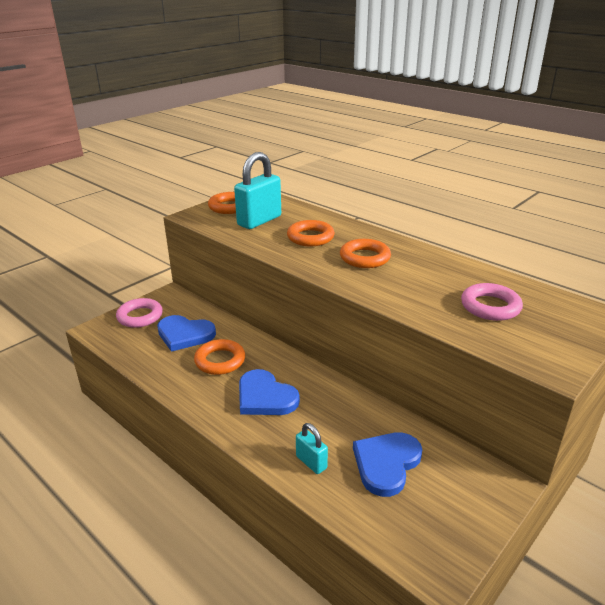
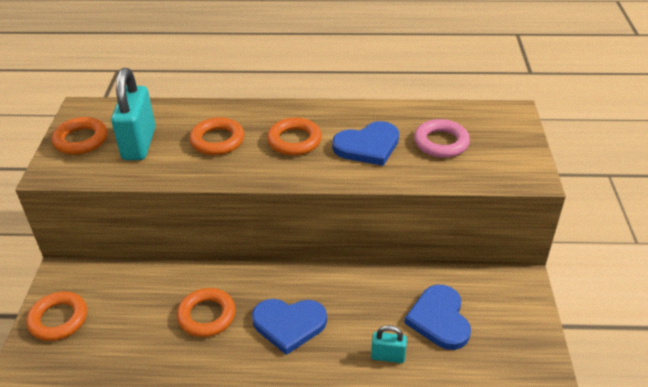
camera: 40 degrees left, 10 degrees up
pink ring [116,298,163,328] -> orange ring [26,291,87,341]
blue heart [157,315,216,352] -> blue heart moved to [332,121,399,166]

